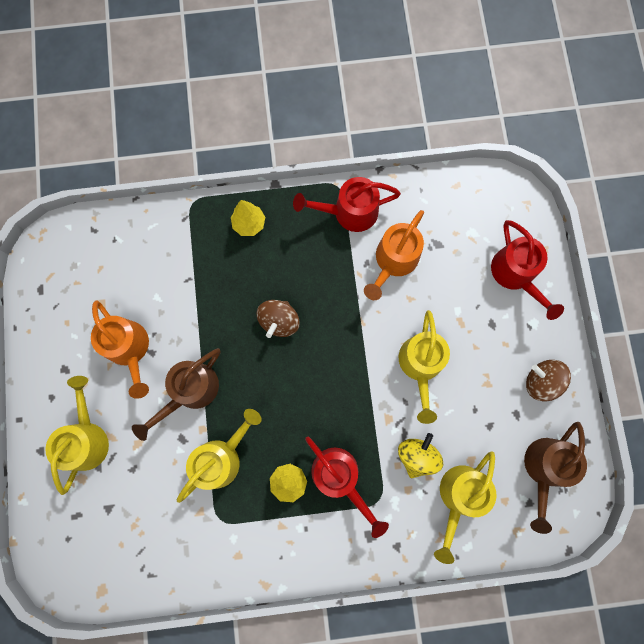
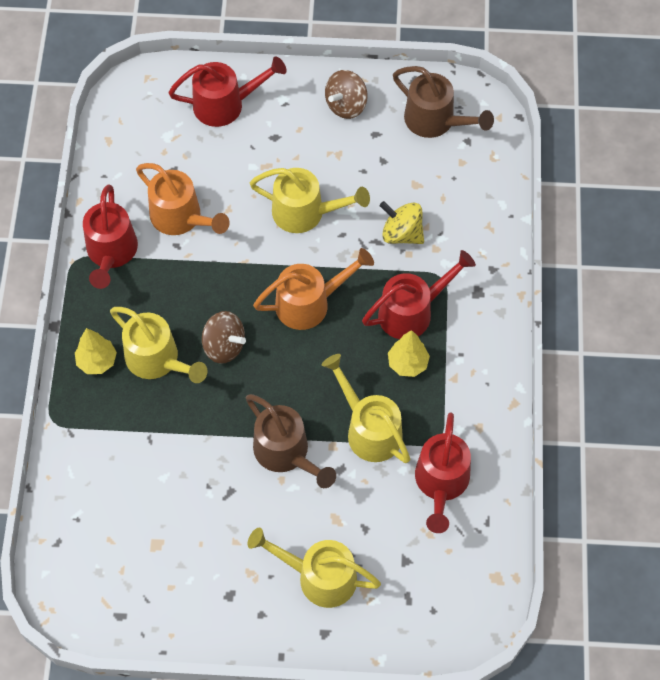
camera: 80 degrees left, 15 degrees down
orange watering can [91,300,149,399] -> orange watering can moved to [253,248,374,330]
yellow watering can [434,451,497,564] -> yellow watering can moved to [110,307,207,383]
none -> red watering can [415,413,471,533]

